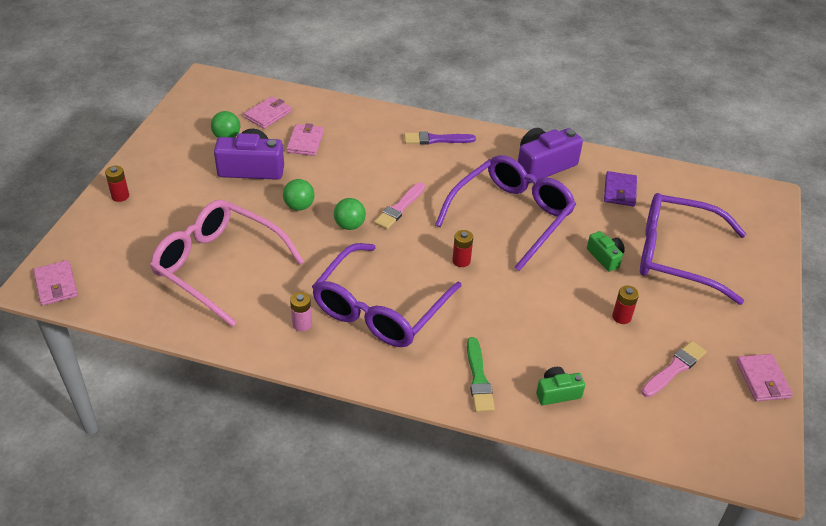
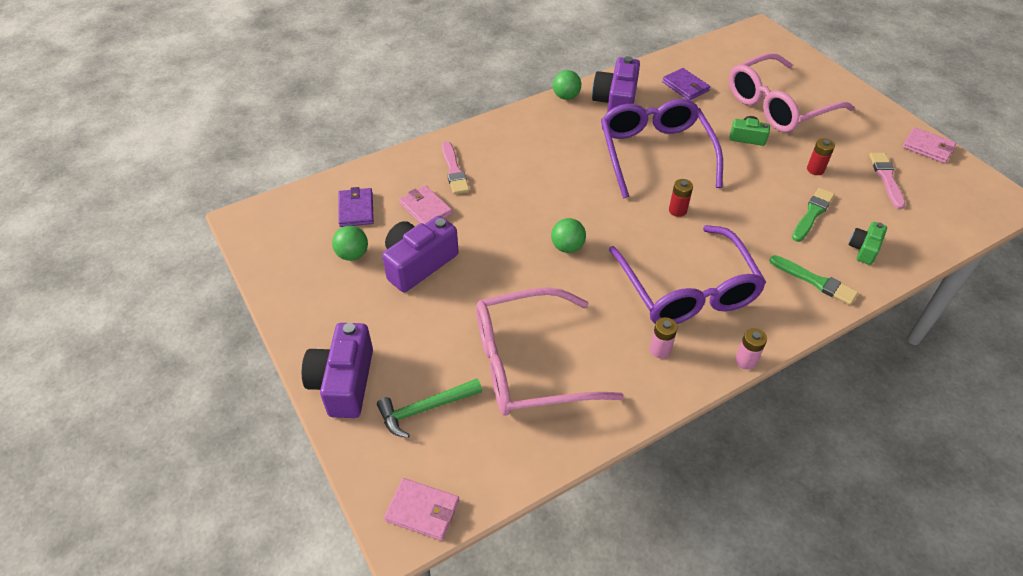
camera: 45 degrees left, 5 degrees up
red battery [105,166,129,202] -> purple camera [302,323,373,418]
pink wallet [244,96,292,129] -> purple wallet [338,187,374,227]
green ball [283,179,315,211] -> green ball moved to [553,70,581,100]
pink brush [374,182,425,229] -> pink brush moved to [442,141,469,194]
purple brush [404,131,476,145] -> none
purple glasses [640,193,746,305] -> pink glasses [729,53,855,133]
none -> green hammer [377,379,482,438]
none -> pink battery [735,328,767,370]
none -> green brush [792,188,835,242]

